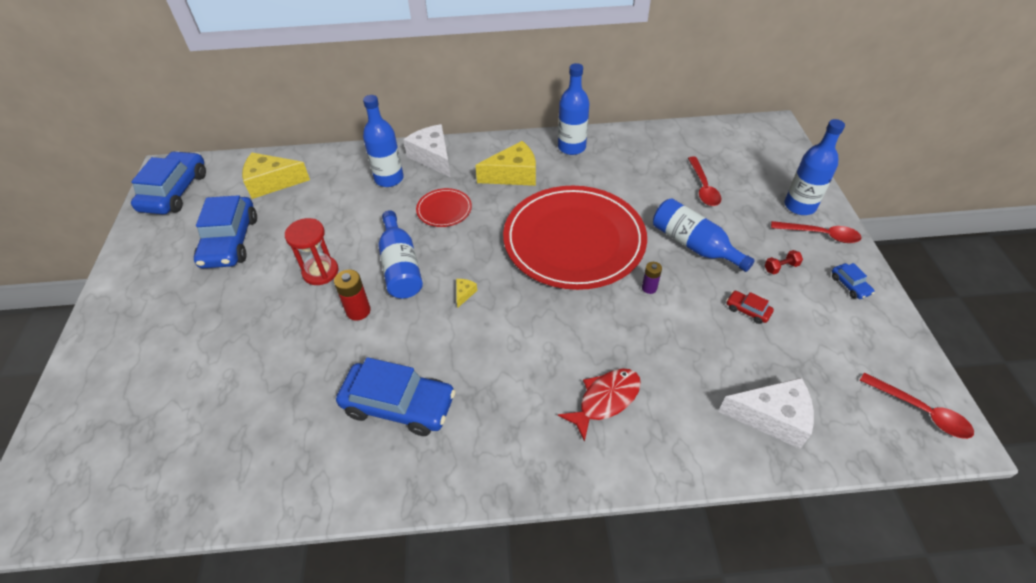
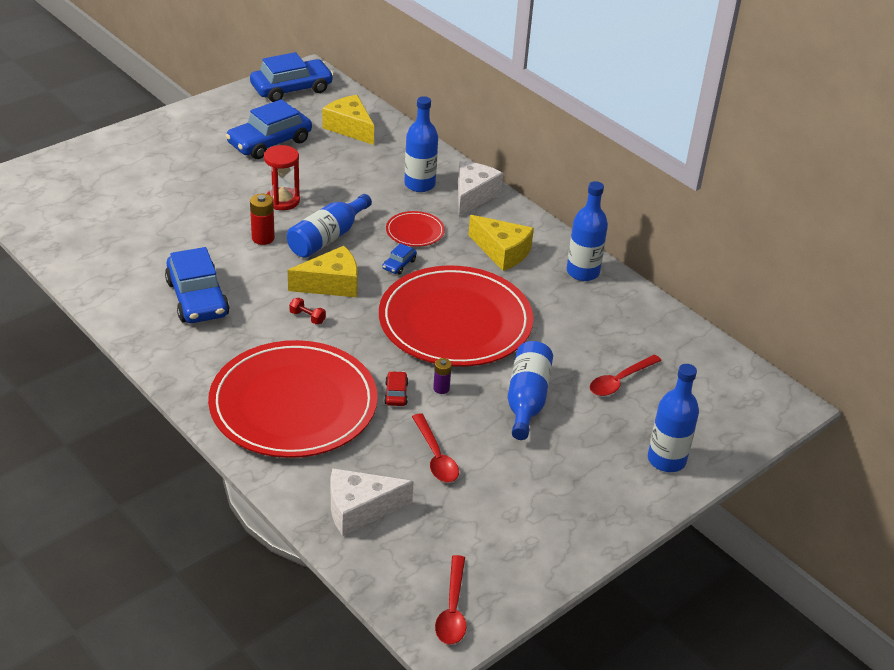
camera: 50 degrees right, 10 degrees down
yellow cheese [456,279,477,307] -> yellow cheese [288,246,358,297], size x2.41
red fish [558,368,641,442] -> red plate [208,340,378,458]
white cheese [718,378,814,449] -> white cheese turned 105 degrees clockwise [331,468,414,536]
red car [727,291,774,324] -> red car moved to [384,371,408,406]
red dumbbell [765,250,803,274] -> red dumbbell moved to [289,298,326,324]
red spoon [771,221,862,243] -> red spoon moved to [412,413,459,482]
blue car [832,263,875,299] -> blue car moved to [382,243,417,275]

